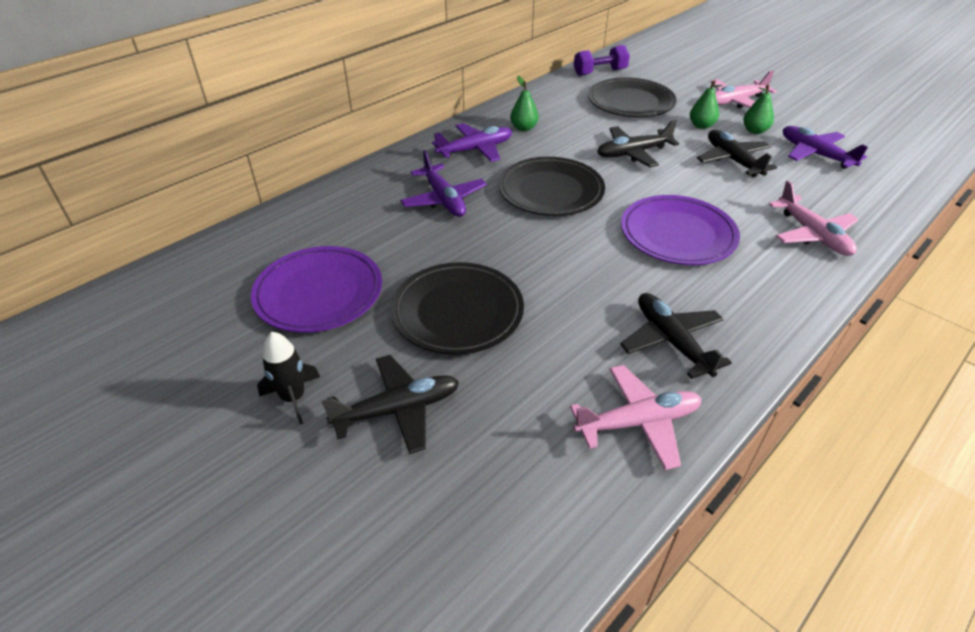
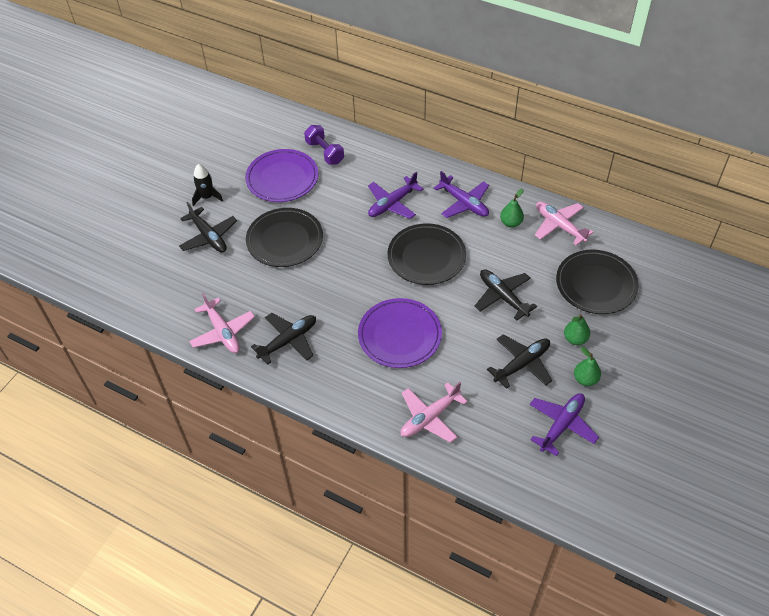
camera: 75 degrees right, 10 degrees up
purple dumbbell [574,45,630,76] -> purple dumbbell moved to [304,125,344,165]
pink plane [710,70,777,108] -> pink plane moved to [535,201,594,246]

